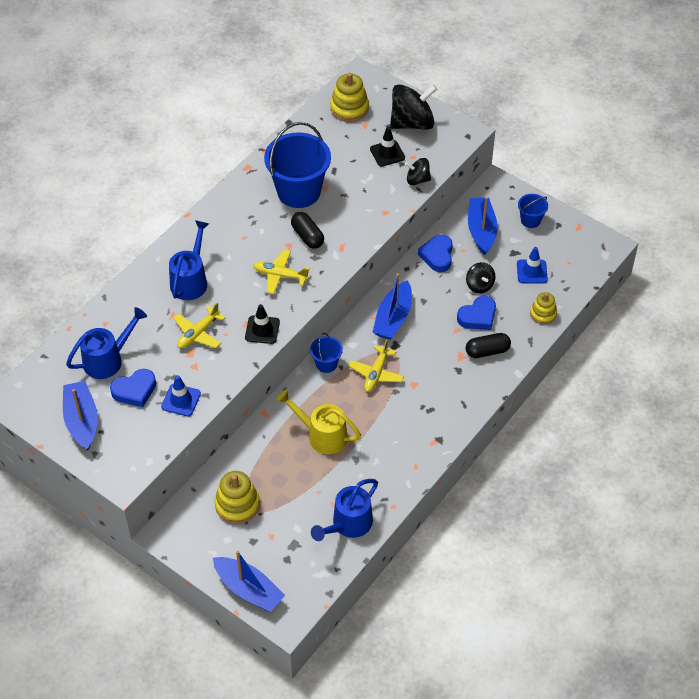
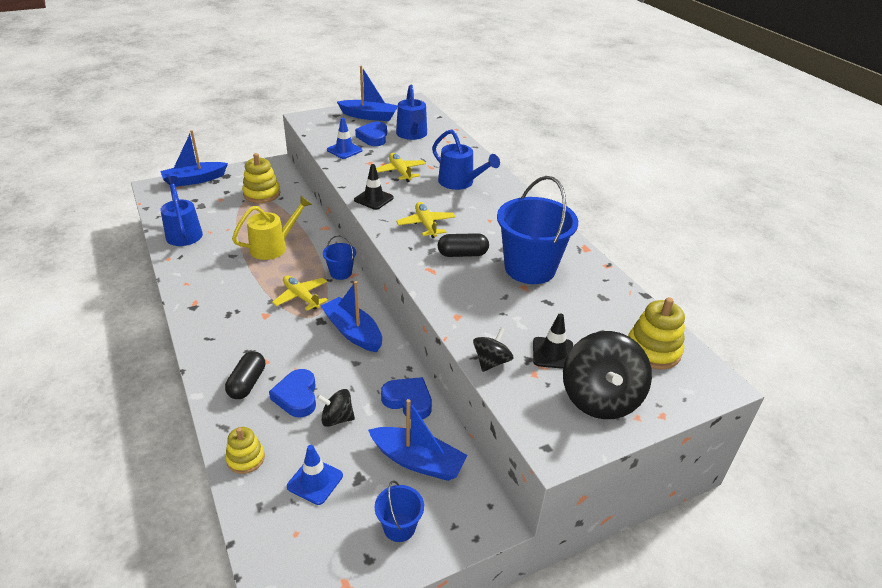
camera: 115 degrees right, 15 degrees down
yellow plane [253,250,310,294] -> yellow plane turned 60 degrees counterclockwise [396,202,455,238]

